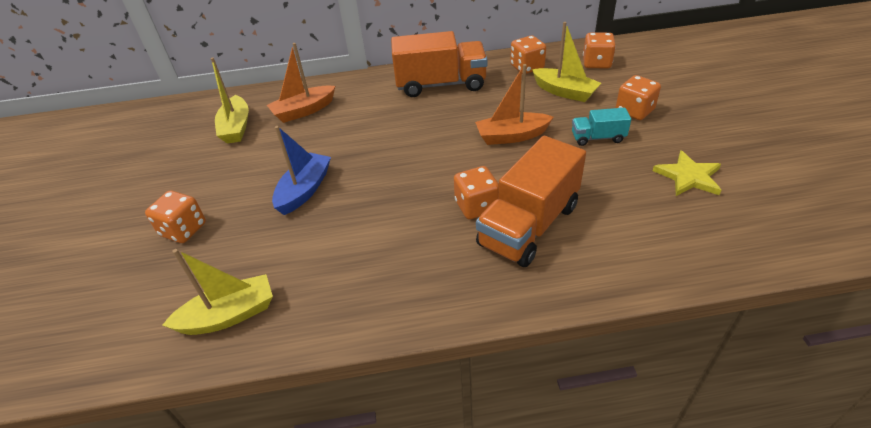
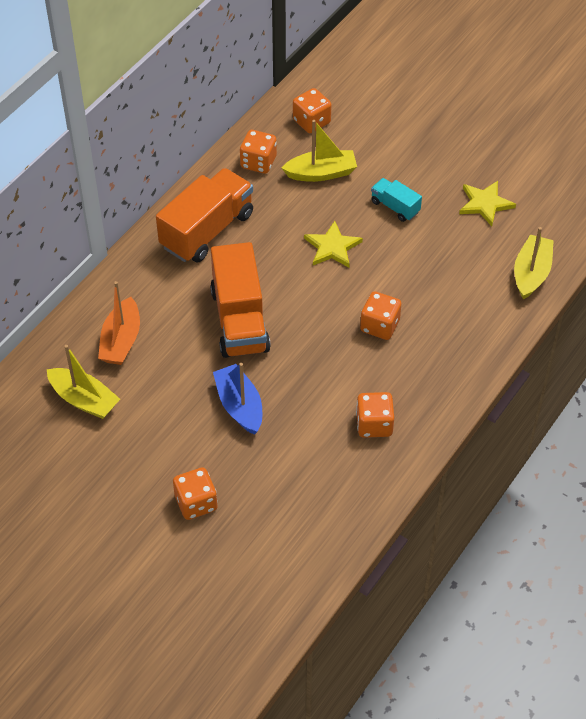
camera: 50 degrees left, 10 degrees up
yellow boat [162,249,273,335] -> yellow boat moved to [514,227,554,300]
orange boat [475,64,553,145] -> yellow star [304,221,363,268]
orange truck [476,136,586,267] -> orange truck moved to [210,242,271,358]
turquoise truck [572,108,631,146] -> turquoise truck turned 90 degrees clockwise [371,178,422,222]
orange dice [615,75,661,120] -> orange dice moved to [356,392,394,438]

